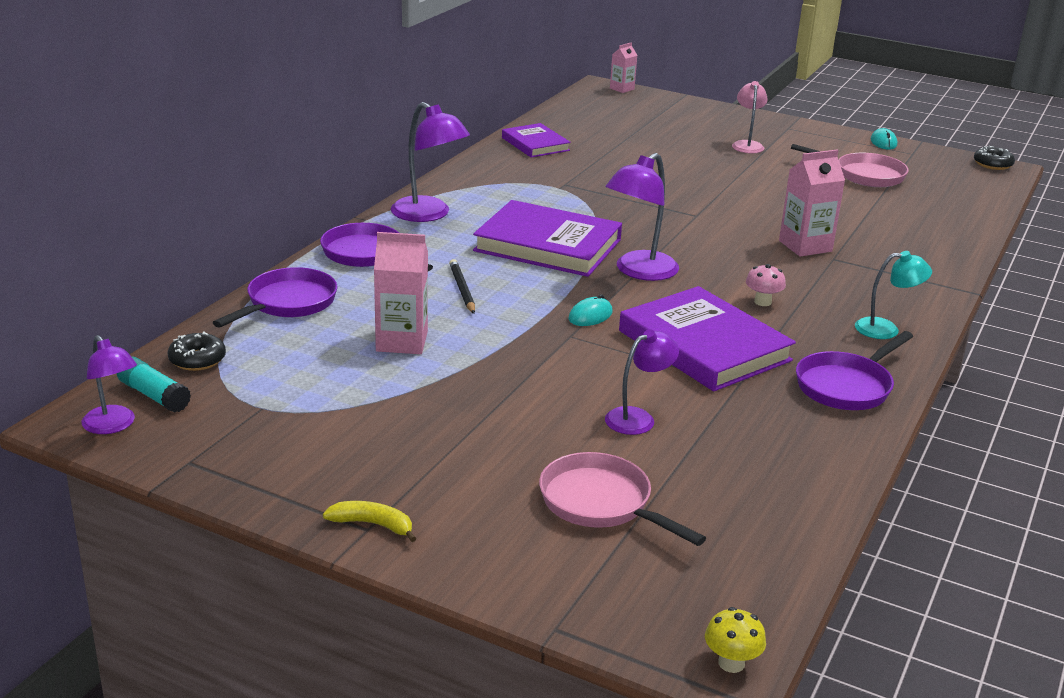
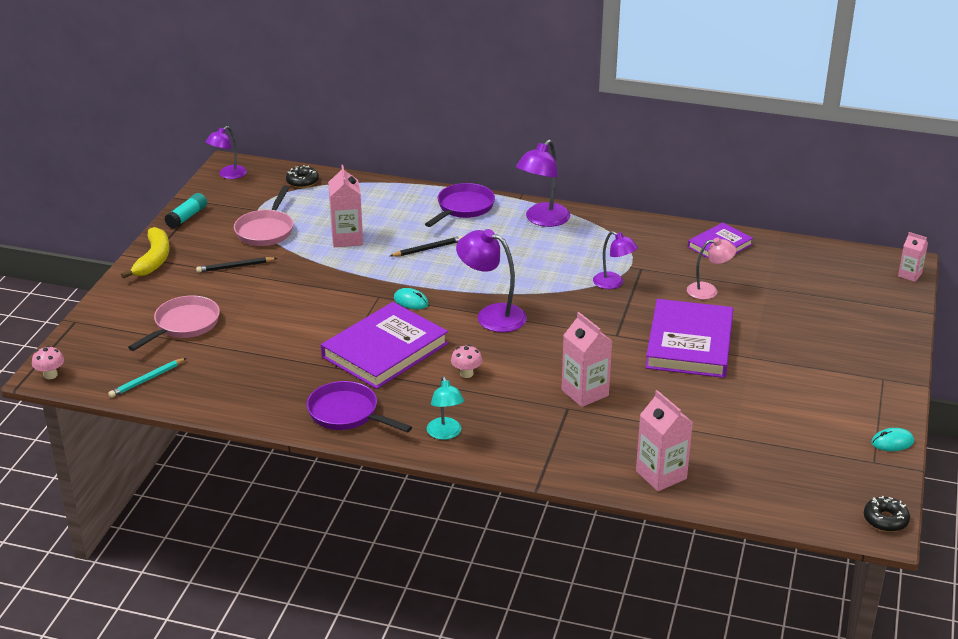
camera: 80 degrees right, 5 degrees up
turquoise glue stick [117,356,191,413] -> turquoise glue stick moved to [165,193,207,229]
purple pan [212,267,338,328] -> none
yellow banana [323,501,417,542] -> yellow banana [121,227,169,279], size x1.67
purple book [473,200,622,277] -> purple book moved to [645,299,733,378]
purple lamp [605,329,679,435] -> purple lamp moved to [593,231,638,289]
yellow mushroom [705,607,766,673] -> pink mushroom [32,346,64,379]
pink lamp [732,81,768,153] -> pink lamp moved to [687,238,736,300]
pink pan [791,144,909,187] -> pink pan moved to [234,185,293,246]
none -> turquoise pencil [108,358,186,398]
none -> black pencil [196,257,277,273]
none -> pink carton [636,390,693,491]

